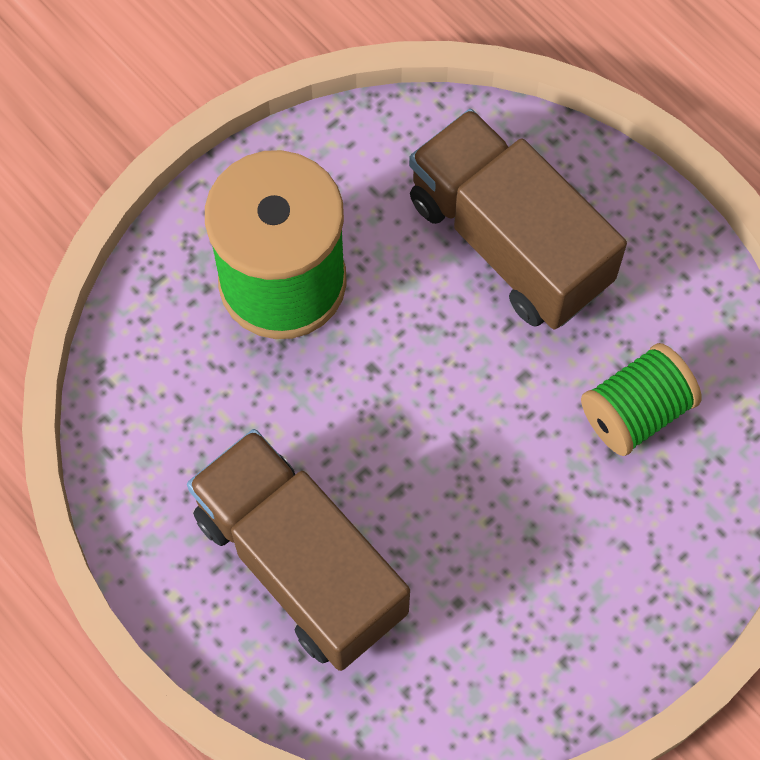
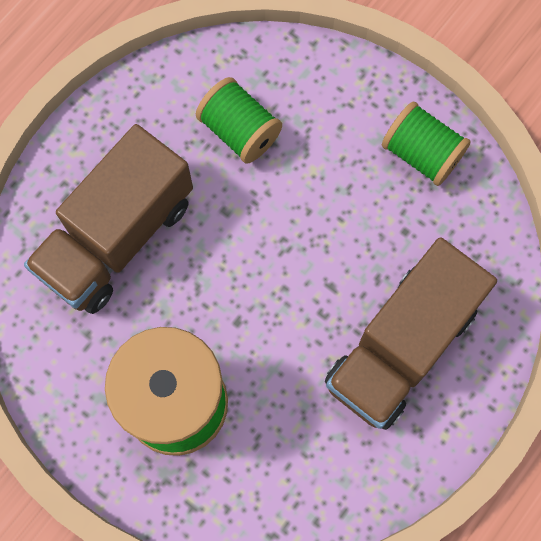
camera: 100 degrees left, 5 degrees up
none -> green spool [382,102,471,186]

